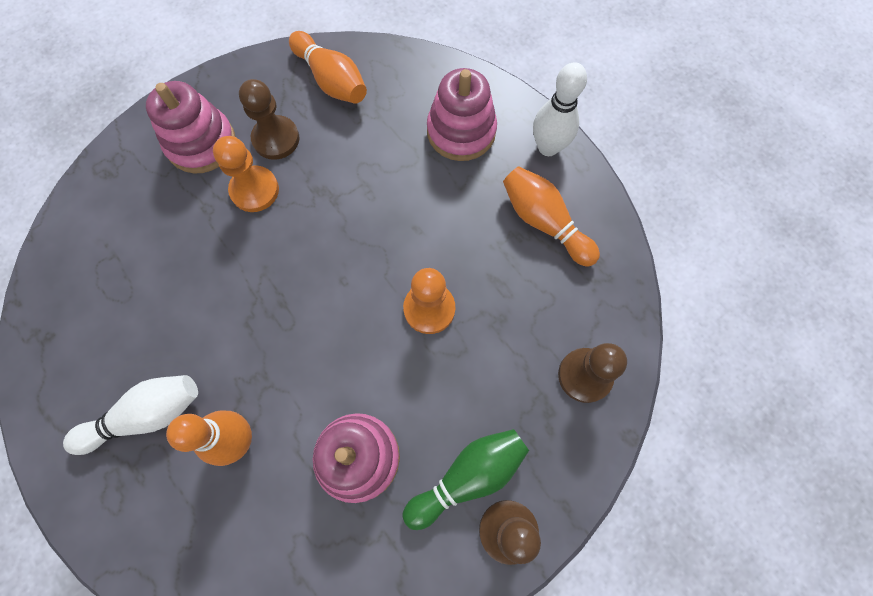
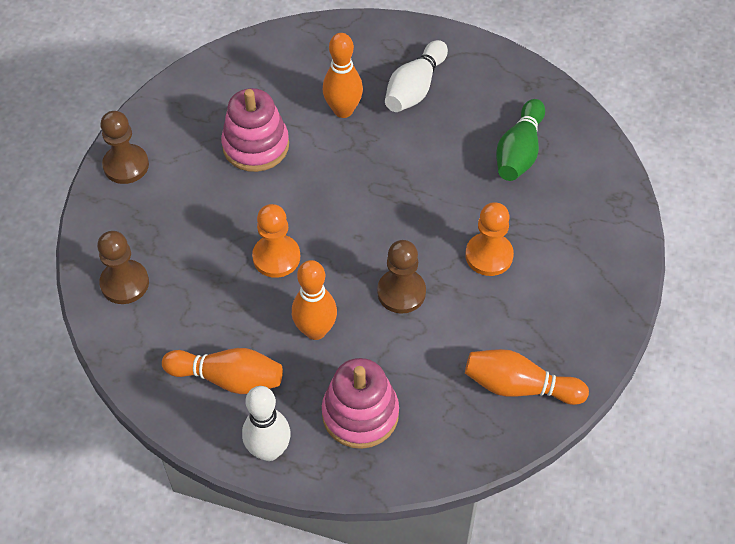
camera: 145 degrees right, 15 degrees down
pink stacking toy [146,81,236,173] -> none
brown pawn [239,79,300,160] -> brown pawn moved to [377,240,426,314]
green bowling pin [402,429,529,530] -> green bowling pin moved to [496,99,545,181]
none -> orange bowling pin [292,260,337,340]

